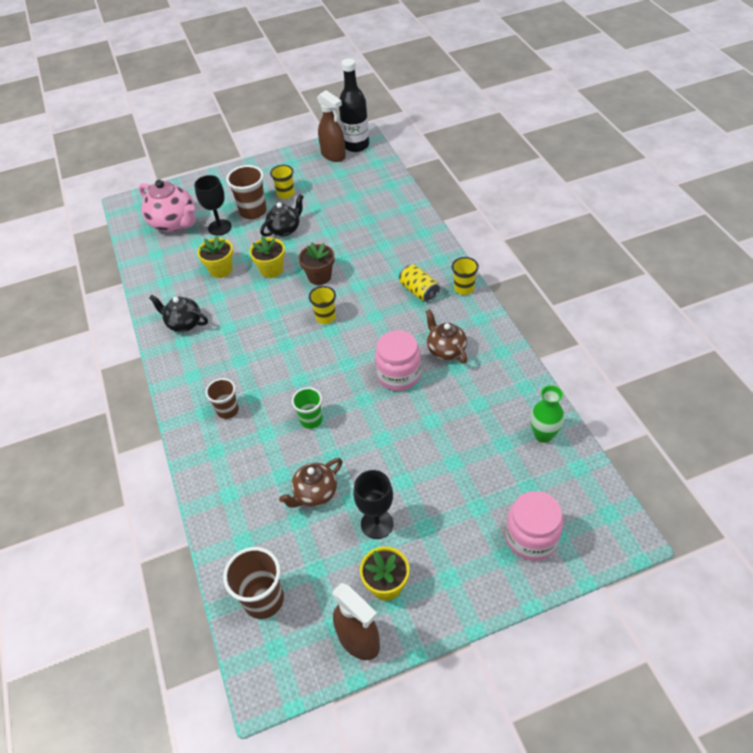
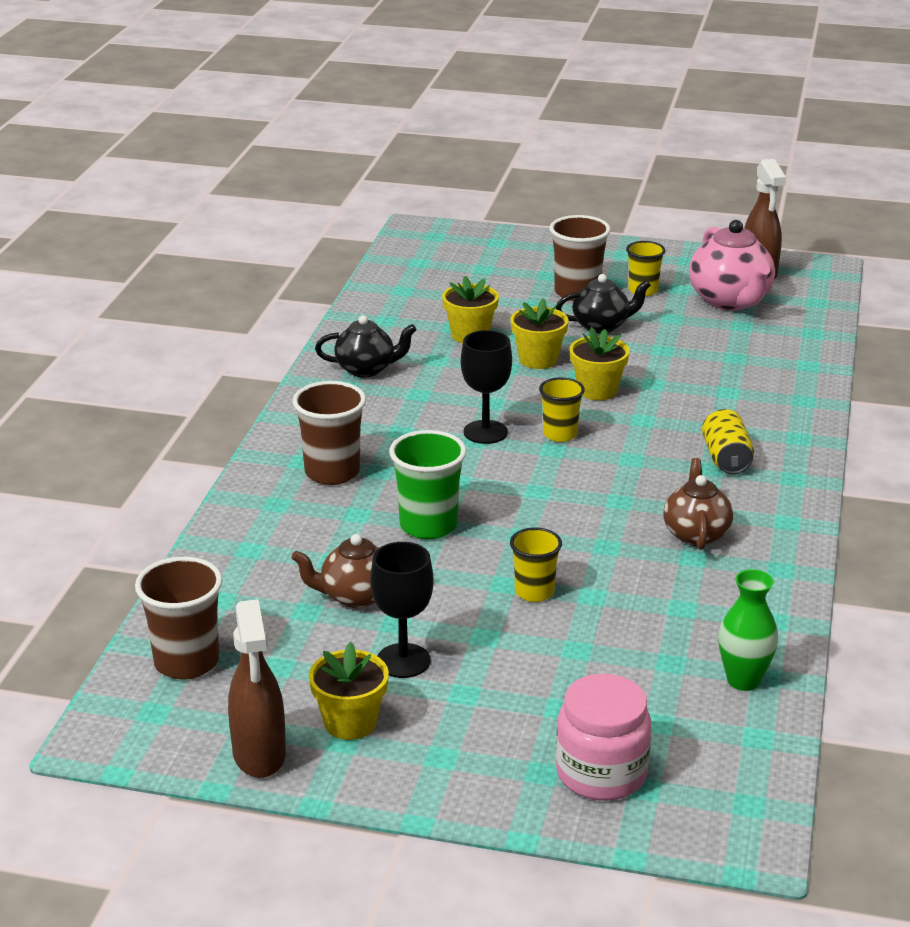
camera: 30 degrees right, 20 degrees down
pink teapot [139,180,196,232] -> pink teapot moved to [689,220,775,310]
black teapot [149,295,208,332] -> black teapot turned 120 degrees clockwise [315,315,417,377]
black goblet [194,175,232,236] -> black goblet moved to [461,330,512,444]
brown cup [205,378,239,419] -> brown cup [292,381,366,485], size x1.55
green cup [292,387,323,429] -> green cup [389,430,467,539], size x1.55
brown flower pot [298,242,334,285] -> yellow flower pot [570,327,630,401]
black bottle [339,58,369,152] -> none
pink jar [375,330,421,391] -> none
yellow cup [452,257,479,295] -> yellow cup moved to [510,527,562,602]

